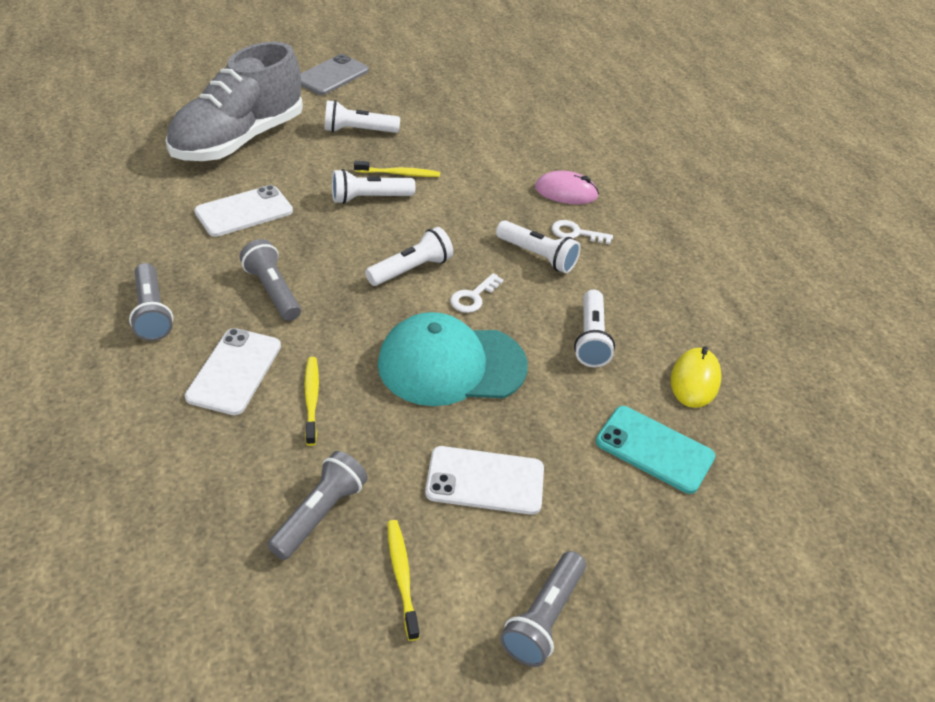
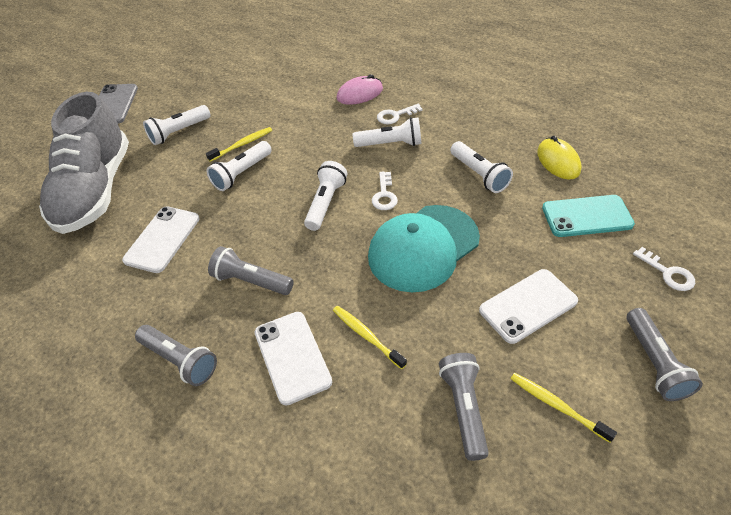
camera: 30 degrees left, 5 degrees up
none -> white key [633,247,695,291]

